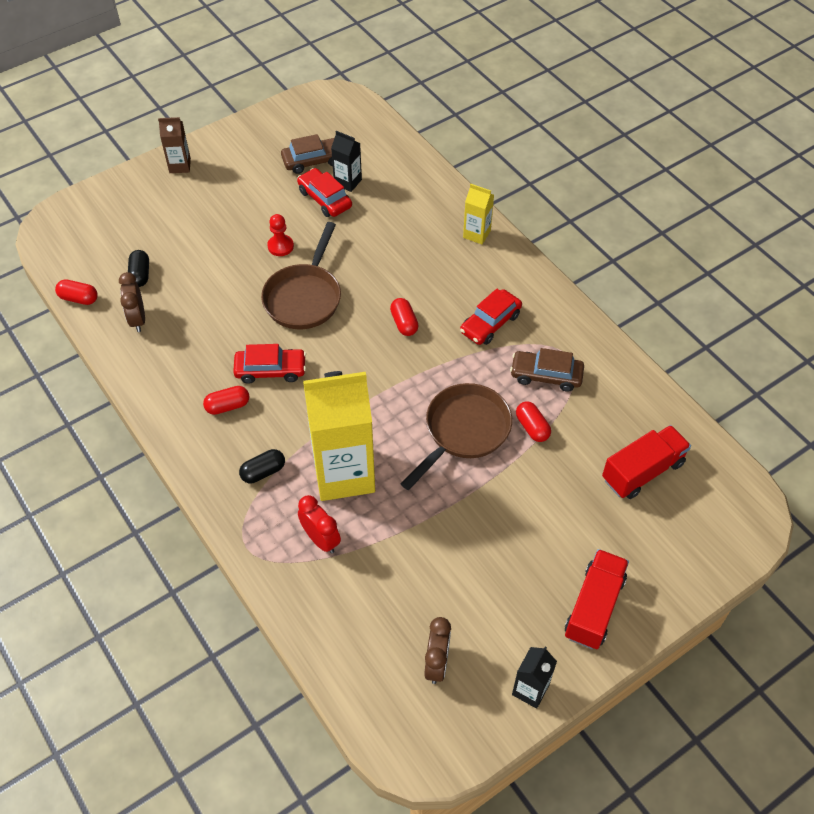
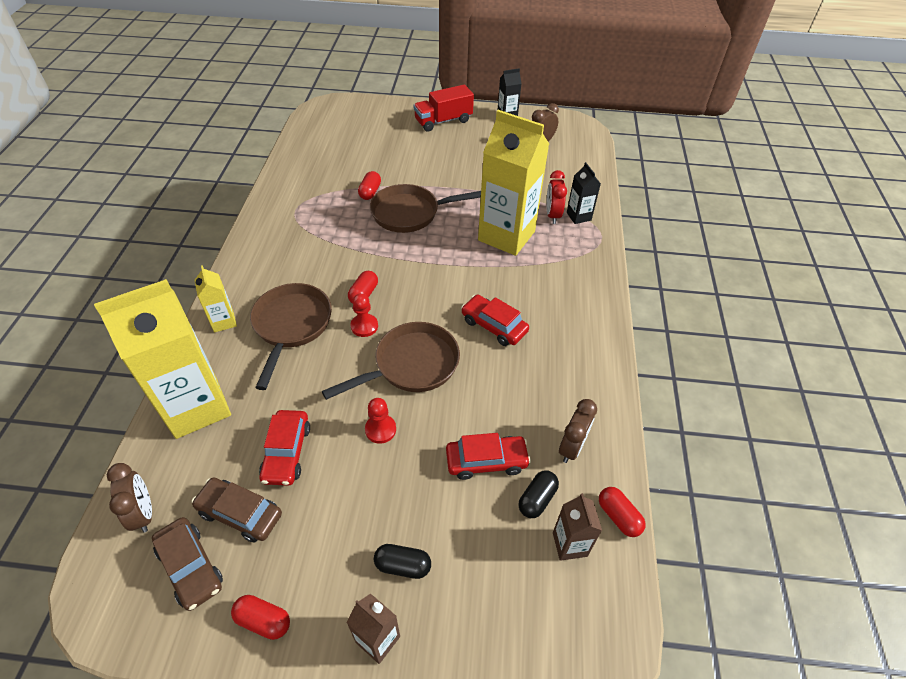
camera: 140 degrees left, 5 degrees down
red capsule [203,386,249,415] -> red capsule moved to [231,595,290,640]
black capsule [239,449,285,483] -> black capsule moved to [374,544,431,579]
black carton [331,131,362,192] -> black carton moved to [567,162,601,224]
red car [460,289,522,345] -> red car moved to [446,433,531,480]
brown car [510,348,584,392] -> brown car moved to [152,517,223,611]
red truck [602,425,691,499] -> none
none -> yellow carton [94,279,231,439]
none -> brown clock [107,463,152,533]
none -> brown pan [250,283,332,390]
none -> red pawn [350,293,378,337]
none -> brown carton [553,493,602,561]

